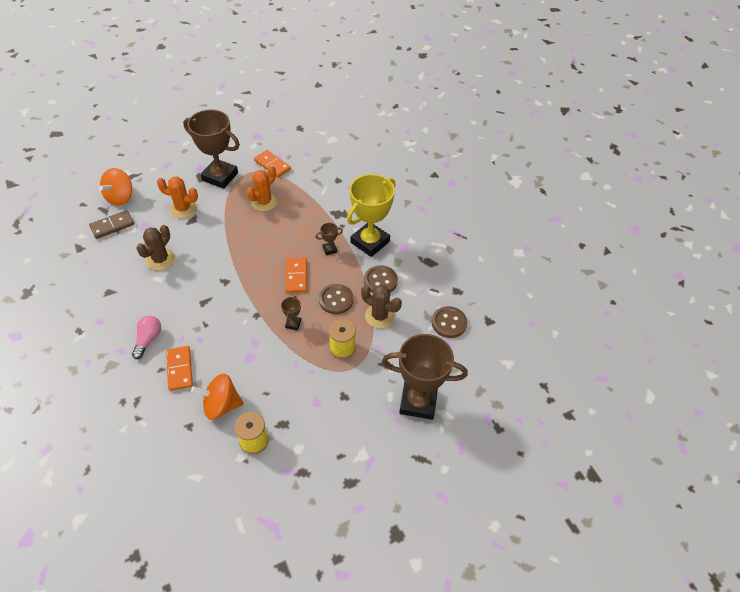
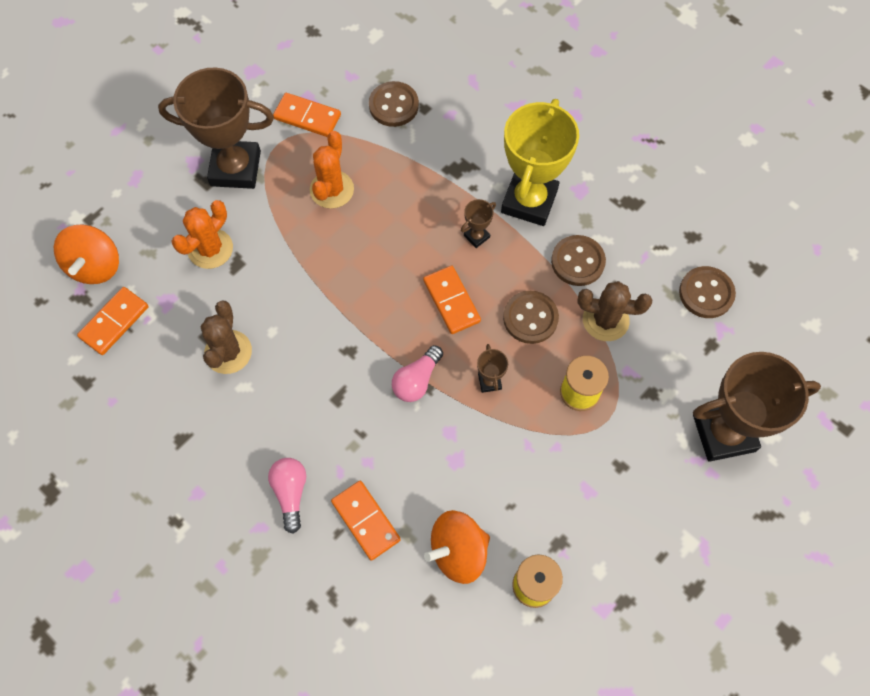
camera: 20 degrees left, 15 degrees up
brown domino [89,210,134,239] -> orange domino [77,287,149,355]
orange cactus [157,176,198,218] -> orange cactus turned 45 degrees counterclockwise [172,200,233,269]
none -> brown button [369,81,419,127]
none -> pink light bulb [392,345,443,402]

